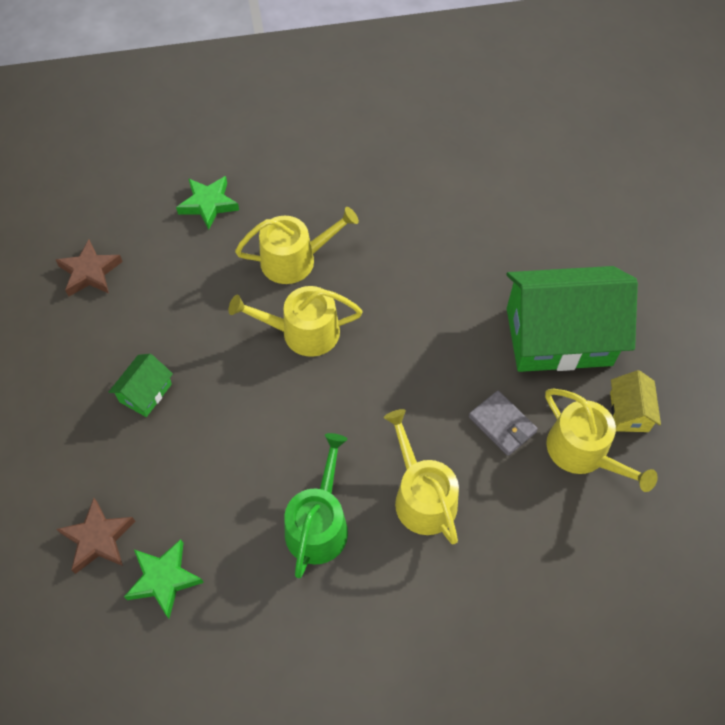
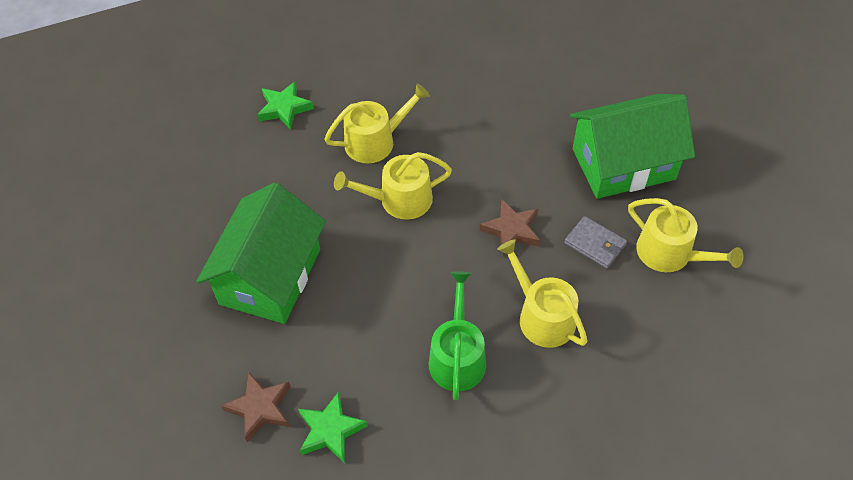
camera: 10 degrees left, 5 degrees down
brown star [56,239,123,296] -> brown star moved to [480,200,540,256]
green house [109,354,173,417] -> green house [196,182,326,324], size x2.29
yellow house [610,370,661,432] -> none

